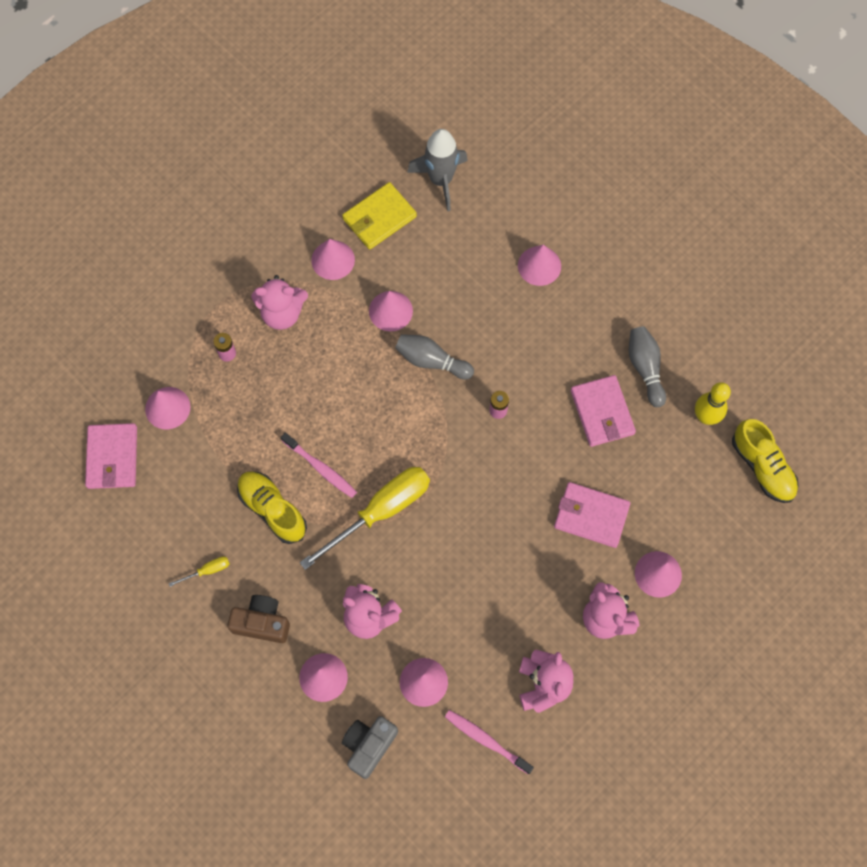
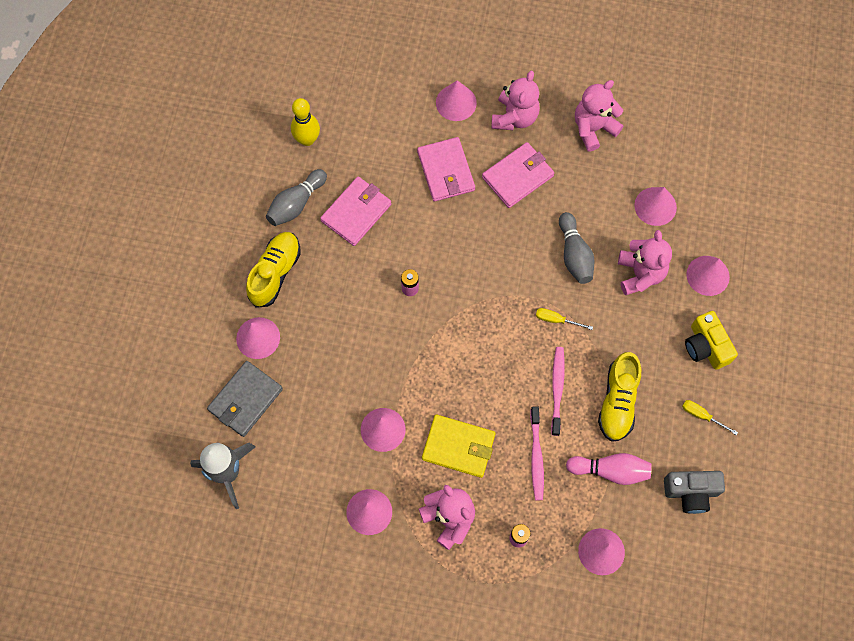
camera: 125 degrees left, 0 degrees up
pink wallet [85,423,137,489] -> pink wallet moved to [482,142,554,208]
brown camera [227,595,290,643] -> yellow camera [685,311,738,370]
yellow screwdriver [300,467,430,570] -> yellow screwdriver [536,308,593,330], size x0.41
yellow wallet [342,182,417,250] -> yellow wallet moved to [422,415,495,478]
grey camera [342,716,398,779] -> grey camera moved to [664,471,725,514]
grey bowling pin [395,334,474,379] -> grey bowling pin moved to [559,212,595,284]
pink toothbrush [445,710,534,775] -> pink toothbrush moved to [530,406,544,500]
yellow shoe [732,419,799,503] -> yellow shoe moved to [246,232,300,308]
none -> grey wallet [207,361,283,437]
none -> pink bowling pin [566,453,651,485]

